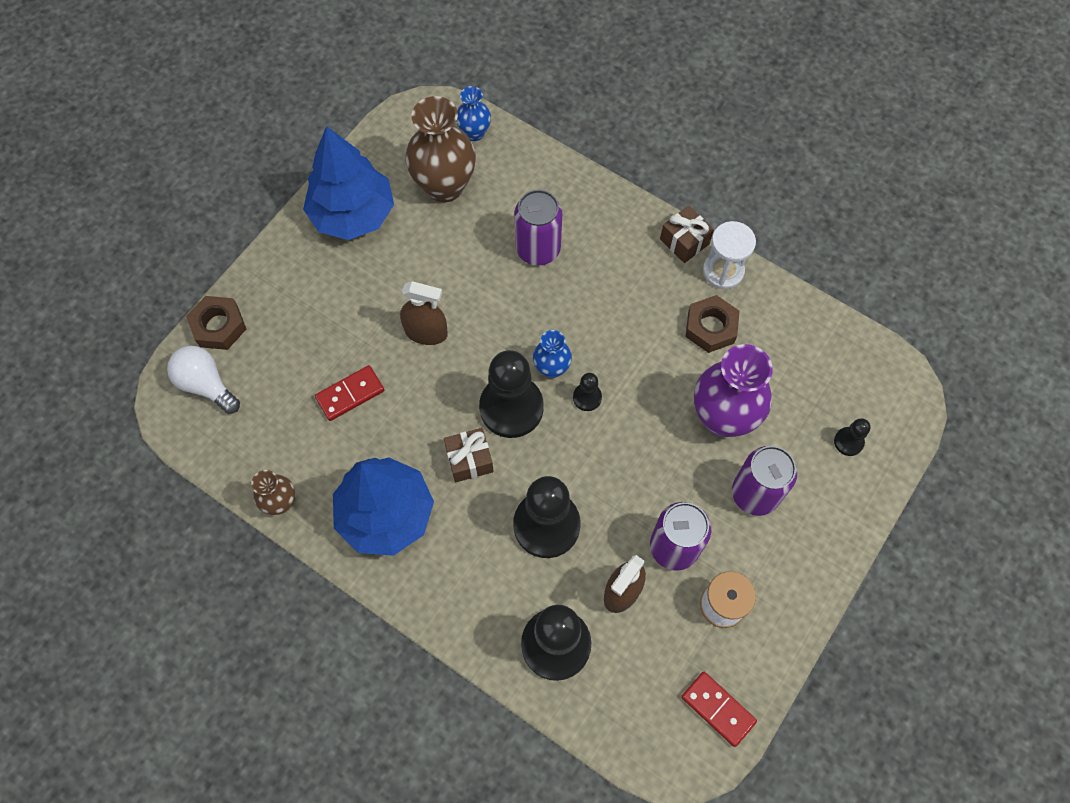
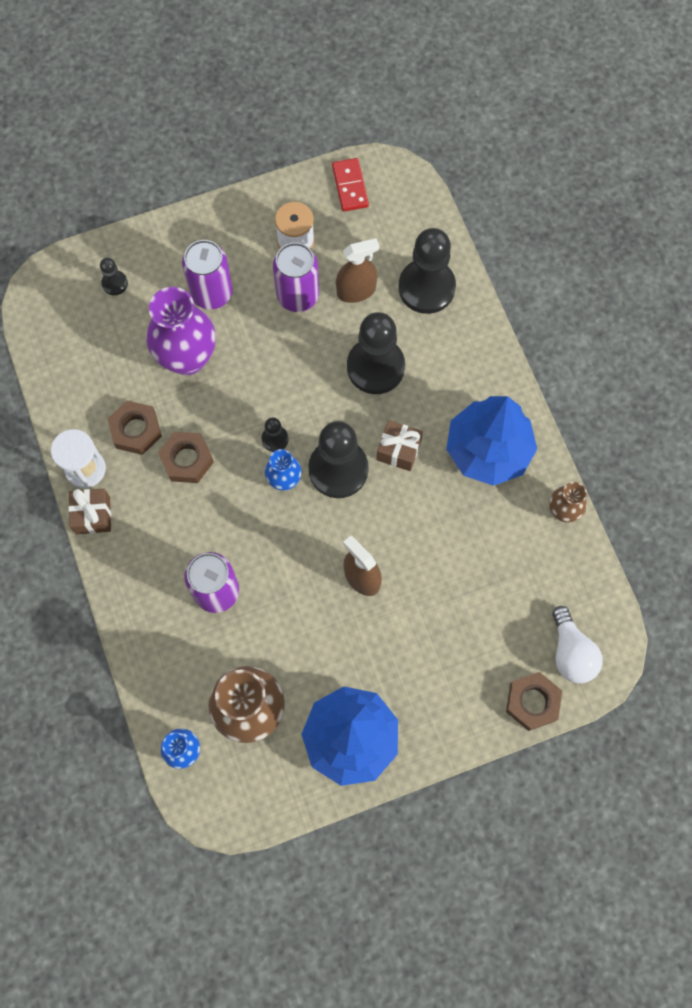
camera: 145 degrees left, 5 degrees up
red domino [315,365,384,421] -> none
none -> brown nut [158,432,214,483]

